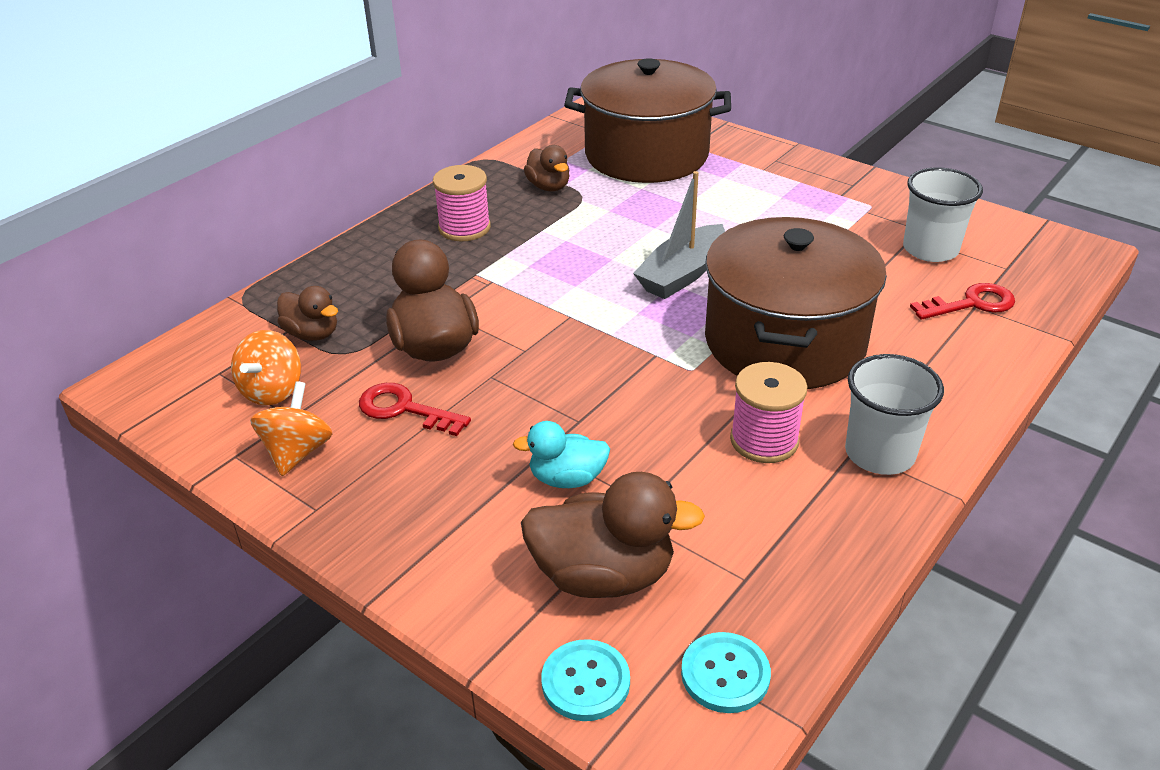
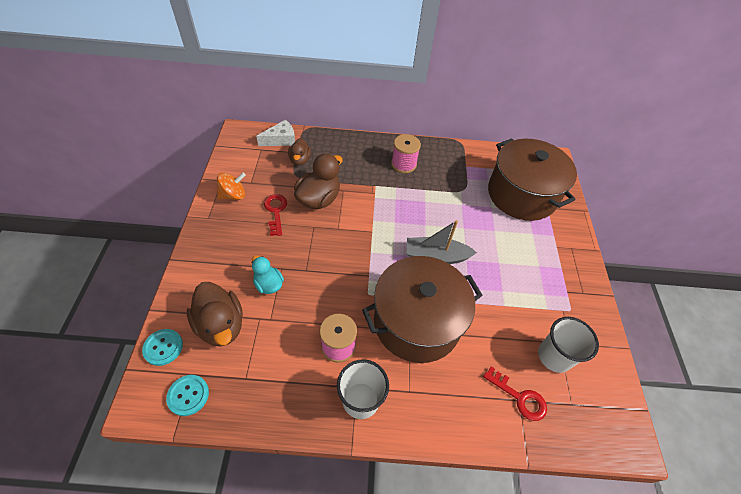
camera: 50 degrees right, 15 degrees up
orange spinning top [231,330,301,405] -> none
brown duck [524,145,570,191] -> none
none -> white cheese [256,120,295,146]

